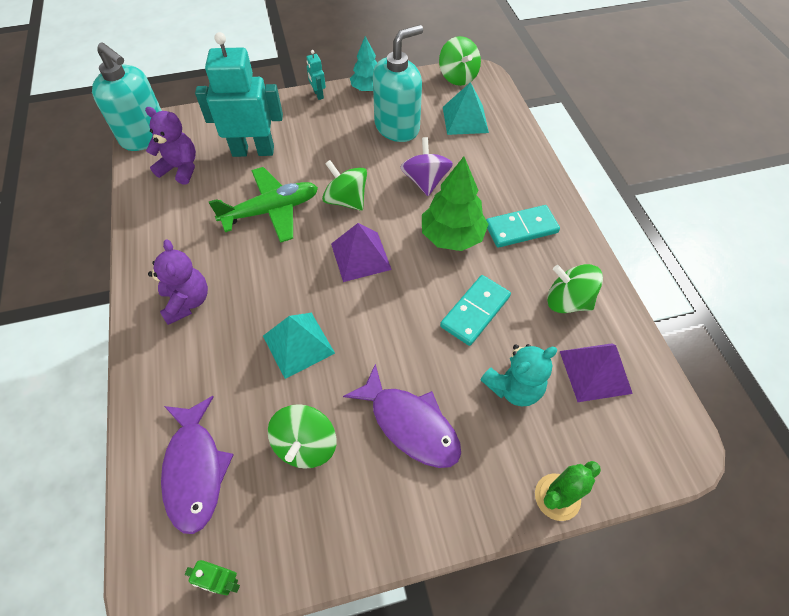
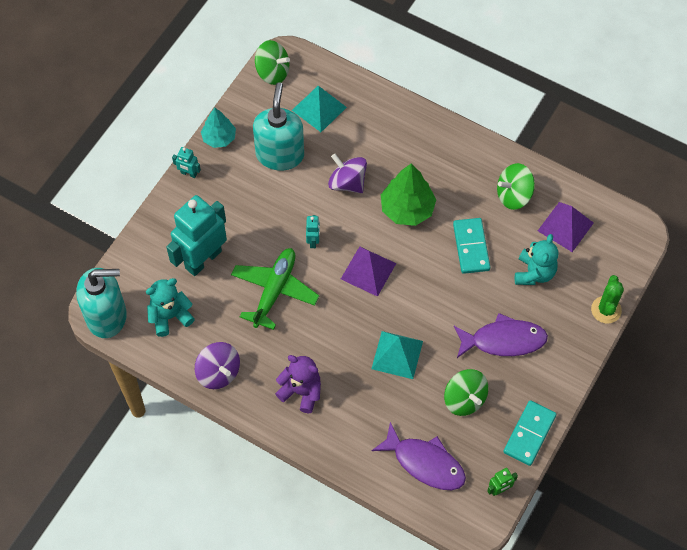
camera: 45 degrees left, 5 degrees up
purple teddy bear [145,107,196,185] -> turquoise teddy bear [146,278,195,337]
green spinning top [322,160,367,211] -> turquoise robot [306,215,320,248]
turquoise domino [486,205,560,248] -> turquoise domino moved to [503,400,556,466]
none -> purple spinning top [195,342,240,389]

